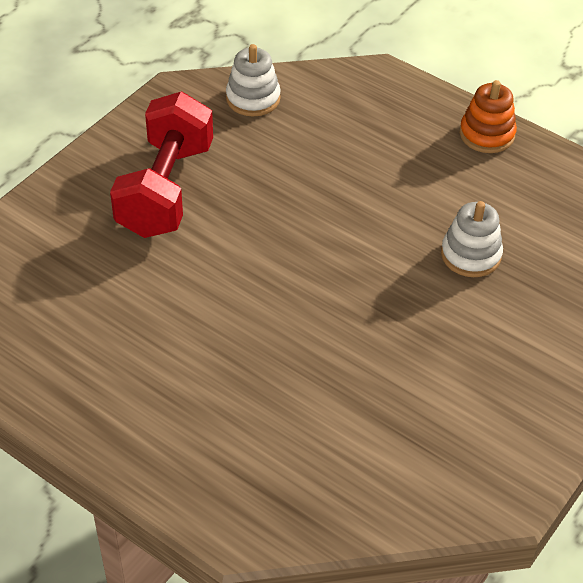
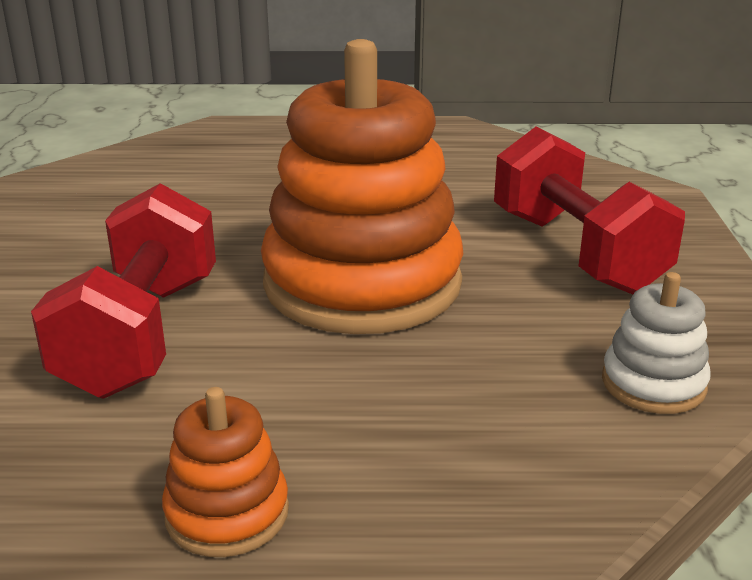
camera: 145 degrees right, 20 degrees down
white stacking toy [441,201,503,277] -> red dumbbell [31,183,216,399]
none -> orange stacking toy [261,39,463,334]

